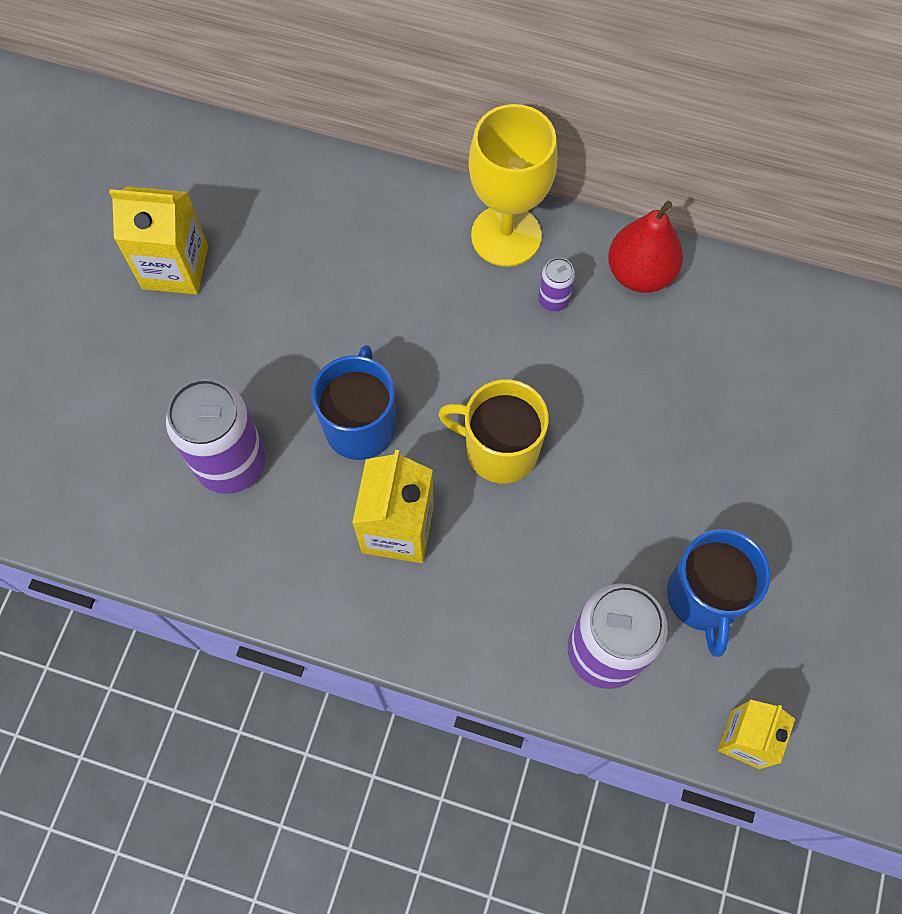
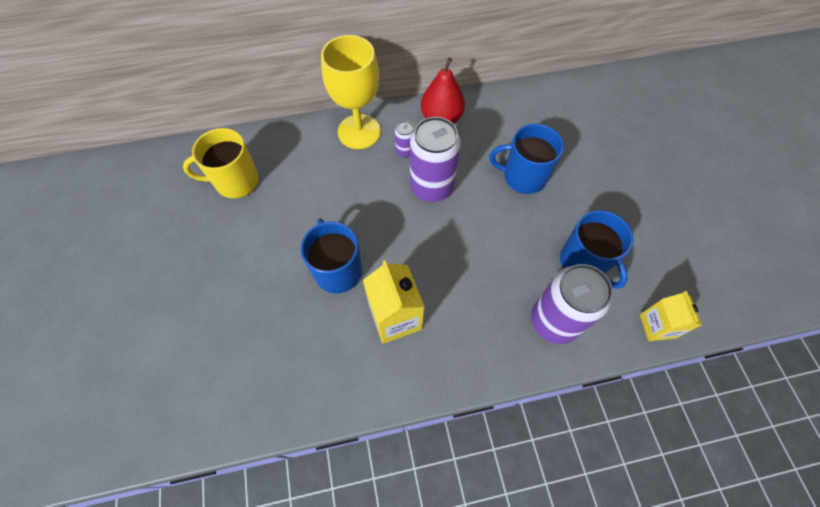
camera: 30 degrees left, 5 degrees down
yellow carton [109,186,208,294] -> none
purple can [166,379,266,494] -> purple can moved to [410,117,461,202]
yellow mug [438,379,549,483] -> yellow mug moved to [183,128,259,198]
none -> blue mug [489,124,564,194]

